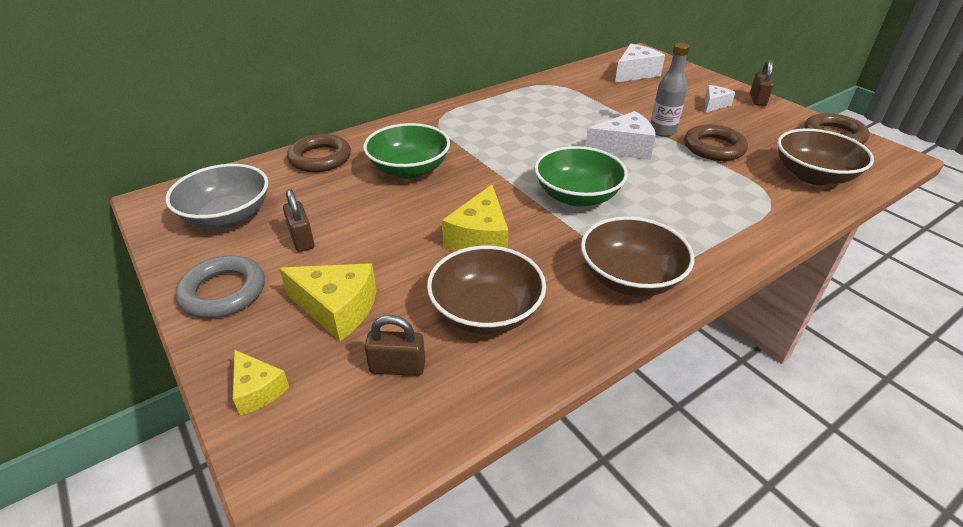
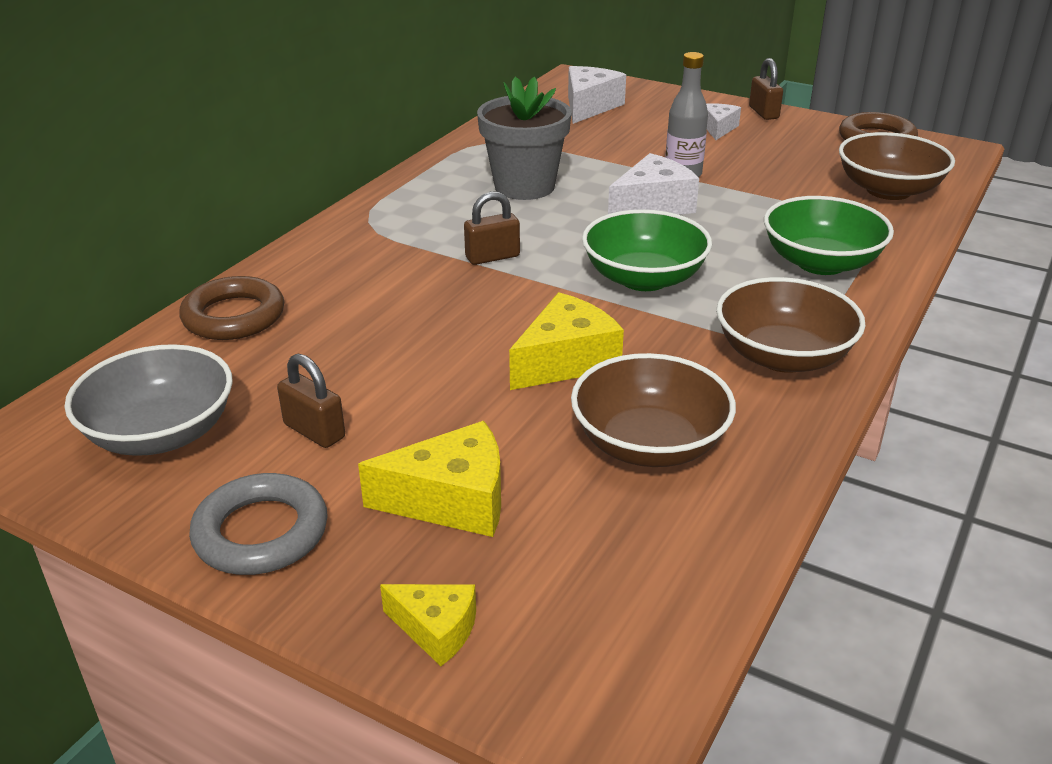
camera: 25 degrees left, 5 degrees down
green bowl [363,123,450,179] -> green bowl moved to [764,196,894,275]
brown padlock [364,315,425,376] -> brown padlock moved to [464,191,520,265]
yellow cheese [442,185,509,252] -> yellow cheese turned 120 degrees counterclockwise [509,292,624,390]
brown ring [684,124,748,161] -> none
none -> grey flower pot [477,77,572,200]

